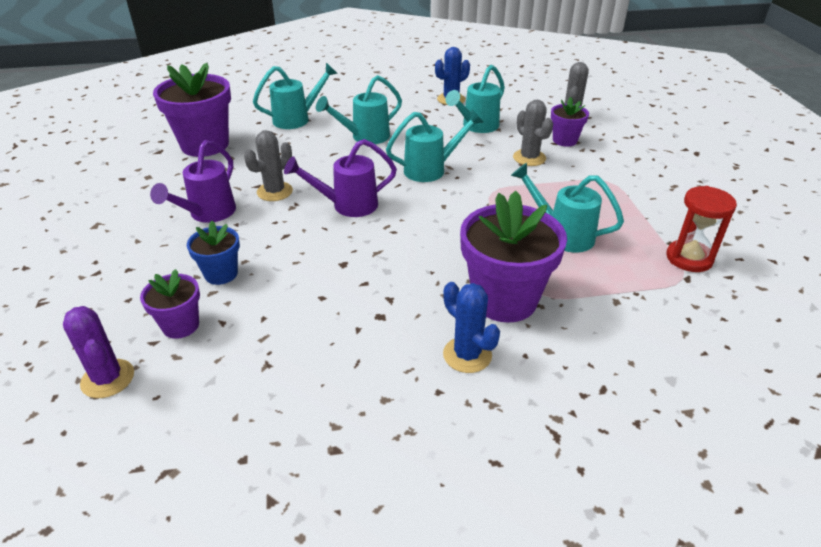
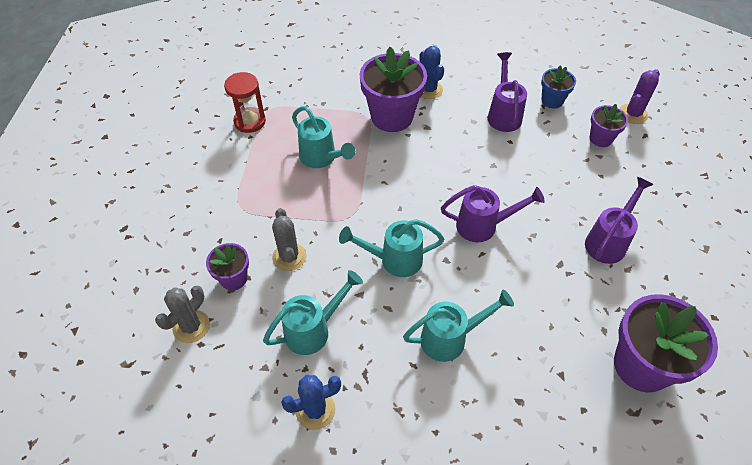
camera: 165 degrees left, 15 degrees up
purple cactus [63,306,134,398] -> purple cactus turned 60 degrees clockwise [620,69,660,124]
blue flower pot [187,221,240,285] -> blue flower pot moved to [541,66,576,109]
grey cactus [244,130,293,201] -> none
turquoise watering can [253,63,338,129] -> none
none -> purple watering can [487,52,527,132]

